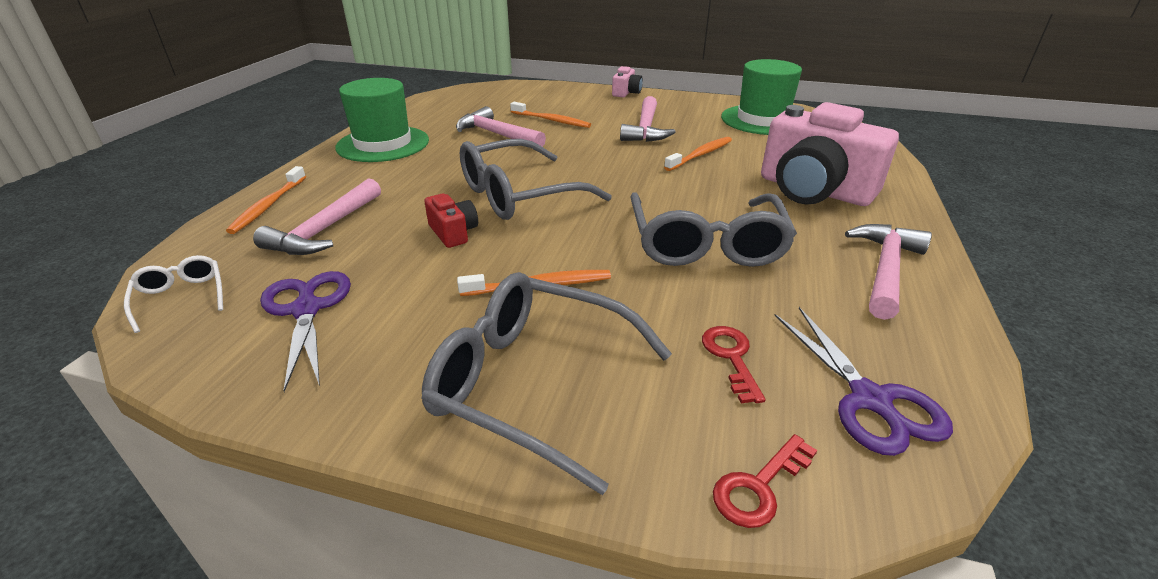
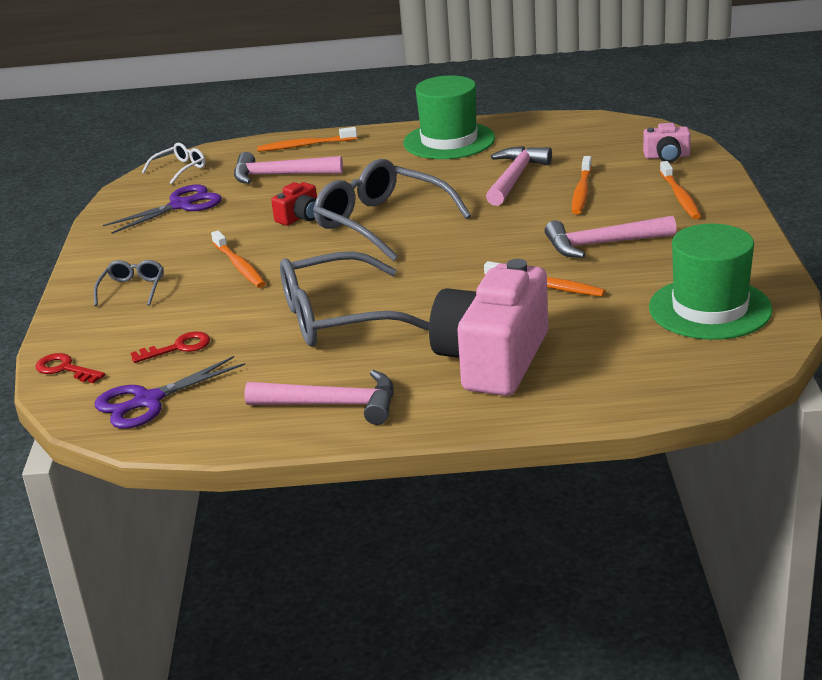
camera: 75 degrees right, 5 degrees down
grey glasses [421,272,672,495] -> grey glasses [94,260,164,306], size x0.47
pink camera [612,66,643,97] -> pink camera moved to [643,123,691,163]
none -> orange toothbrush [660,161,701,219]

